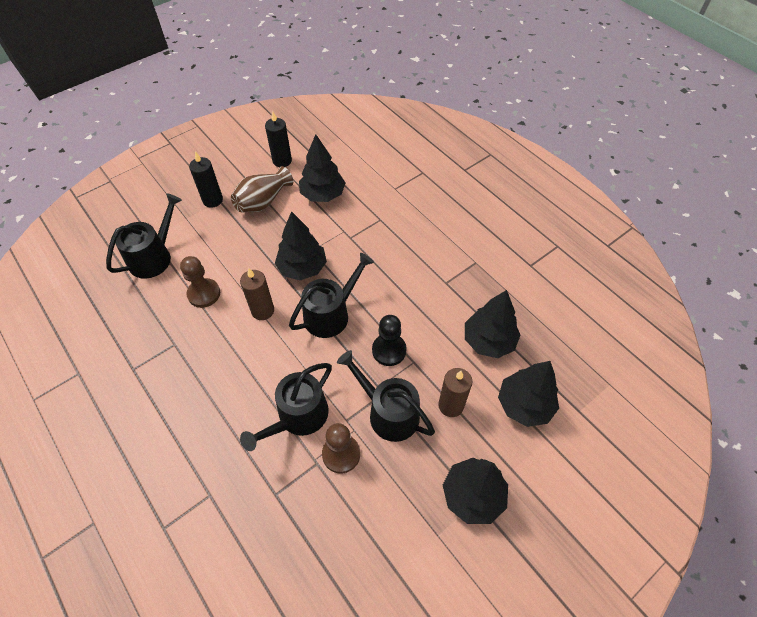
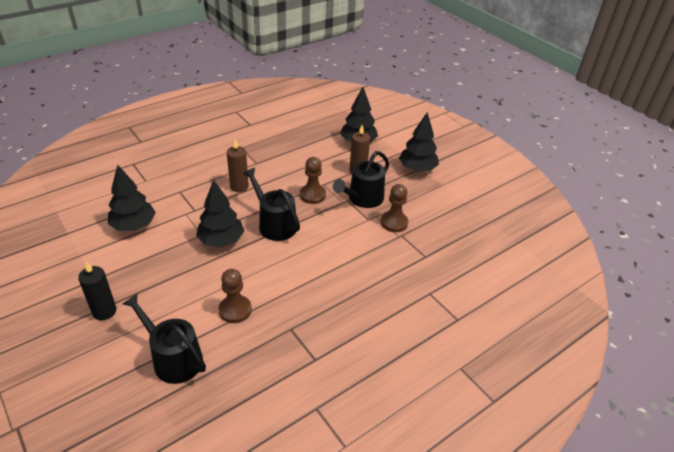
camera: 90 degrees left, 15 degrees down
brown vase [231,166,293,212] -> none
brown candle [240,268,274,320] -> brown candle moved to [227,139,249,192]
black watering can [240,363,332,451] -> none
black candle [265,111,292,167] -> none
black pawn [372,315,407,366] -> brown pawn [300,157,326,204]
black tree [465,290,520,358] -> none

